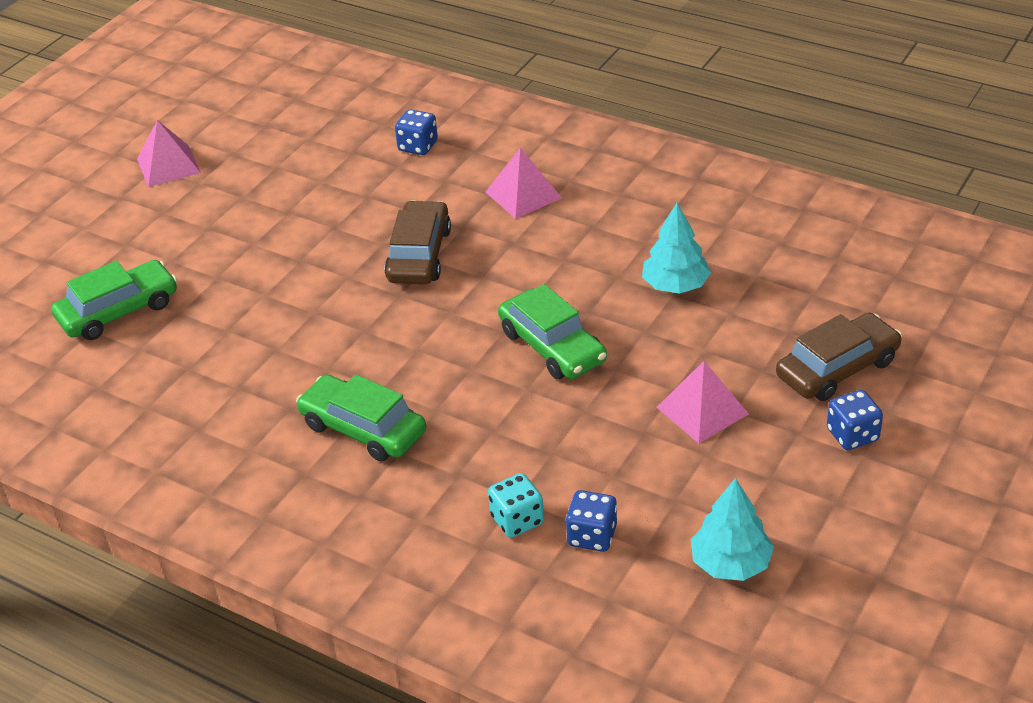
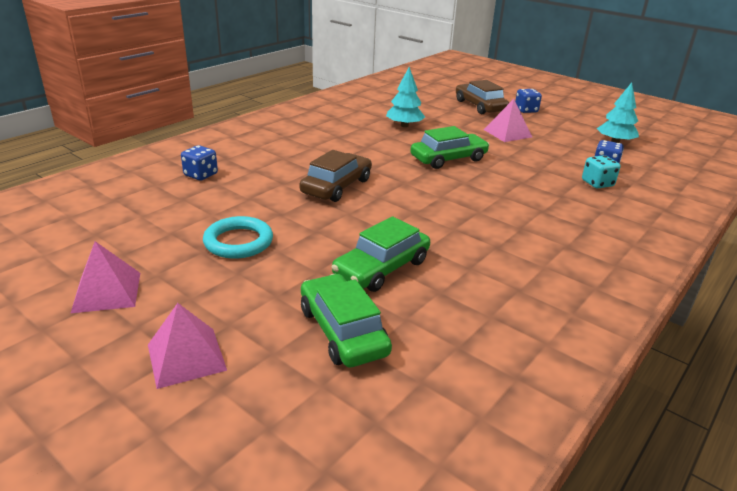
camera: 85 degrees left, 10 degrees down
green car [296,374,426,461] -> green car moved to [332,216,430,292]
brown car [384,200,451,284] -> brown car turned 105 degrees clockwise [299,150,372,202]
pink pyramid [485,148,562,219] -> pink pyramid moved to [148,303,227,389]
none -> turquoise ring [203,216,273,259]

